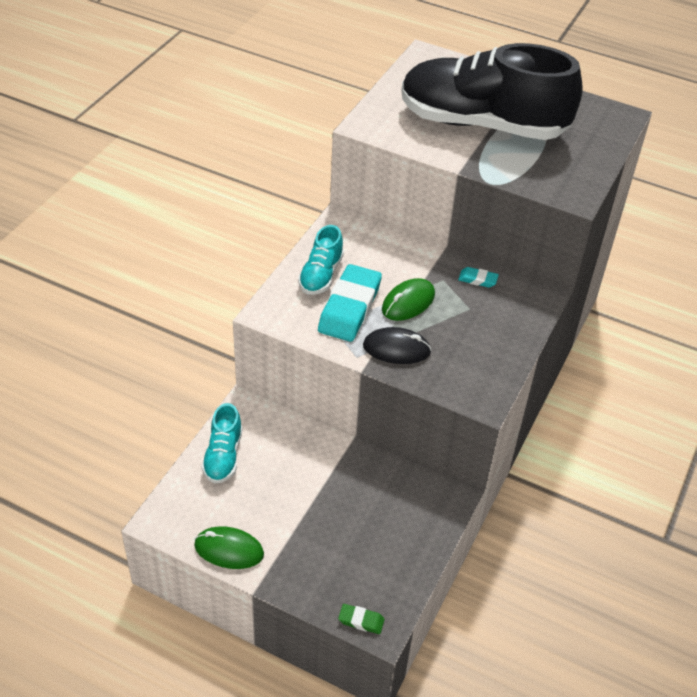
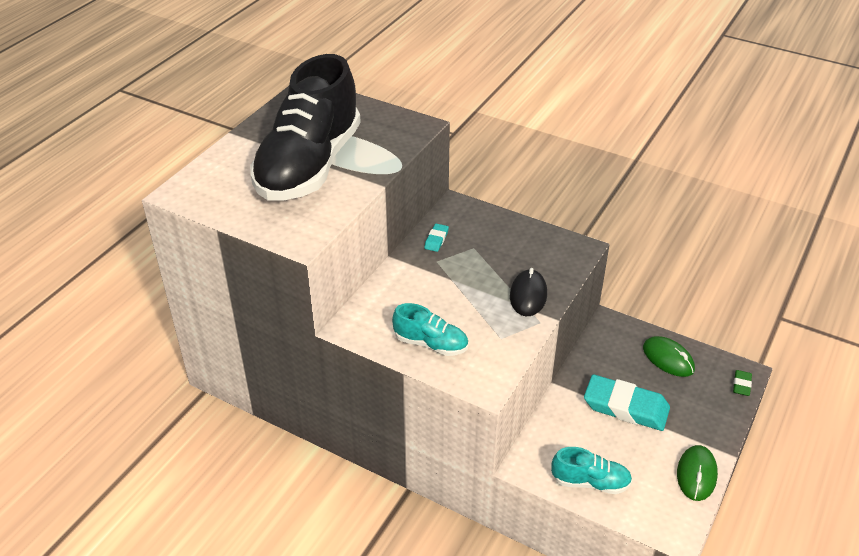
camera: 85 degrees left, 5 degrees down
turquoise eraser [318,264,382,342] -> turquoise eraser moved to [584,375,670,431]
green mouse [382,278,435,321] -> green mouse moved to [643,336,695,377]

